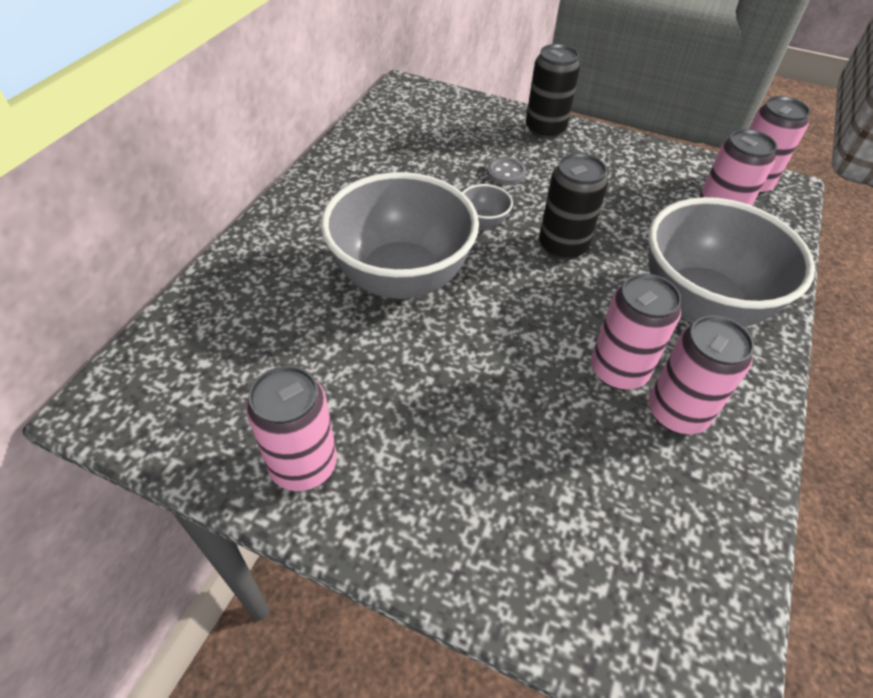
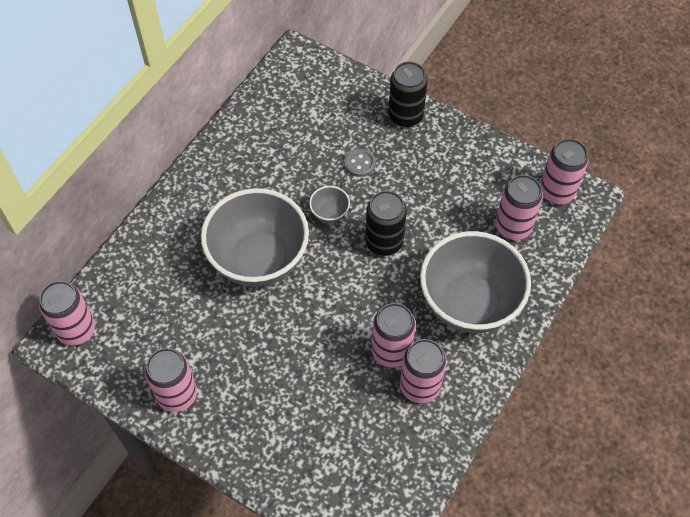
camera: 10 degrees right, 10 degrees up
none -> pink can [39,281,95,345]

